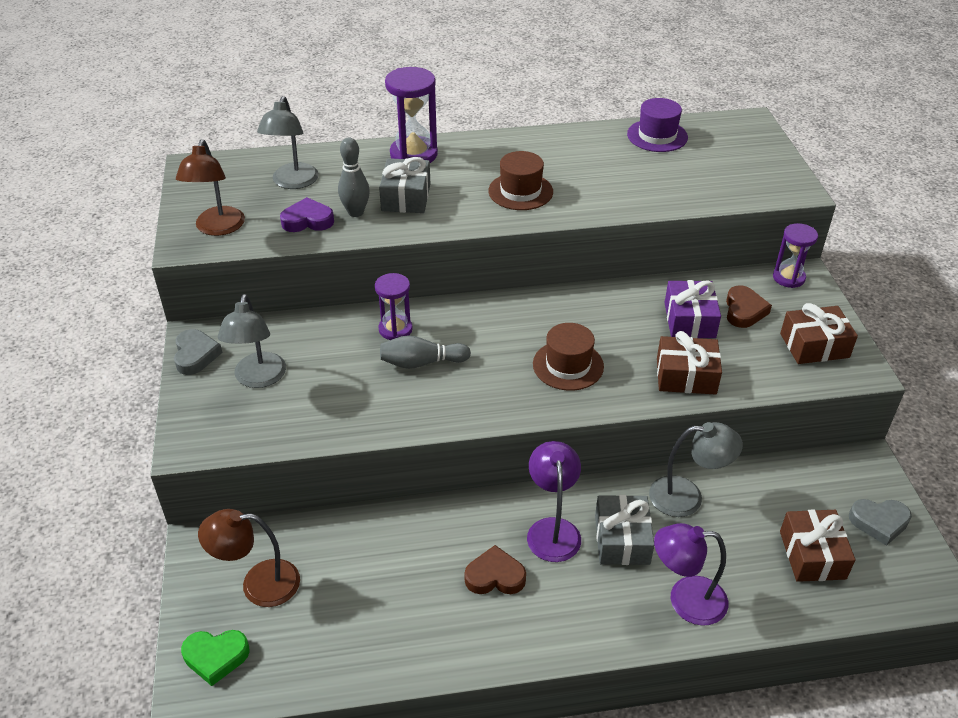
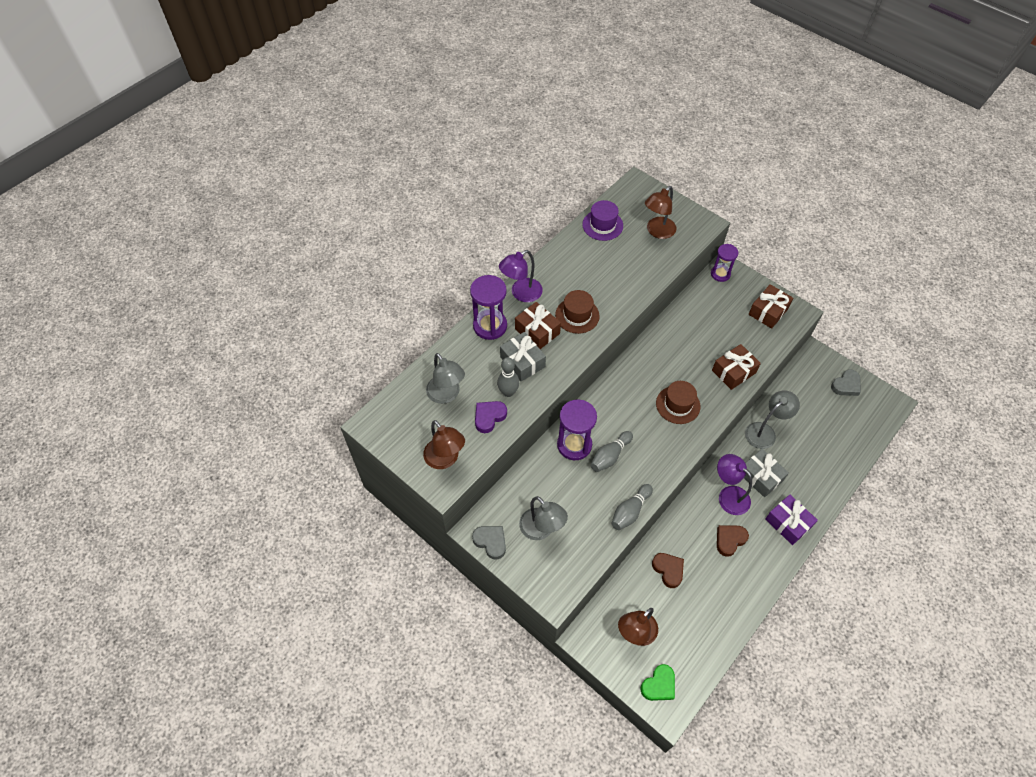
camera: 40 degrees left, 15 degrees up
purple hourglass [375,273,413,340] -> purple hourglass [557,399,597,460], size x1.55
purple lamp [654,523,728,626] -> purple lamp moved to [499,250,543,302]
purple gift [665,280,721,338] -> purple gift moved to [765,495,818,545]
brown heart [726,285,772,328] -> brown heart moved to [652,553,684,588]
brown gift [780,509,855,582] -> brown gift moved to [515,302,561,349]
none -> grey bowling pin [612,484,653,530]
none -> brown lamp [645,186,676,239]

